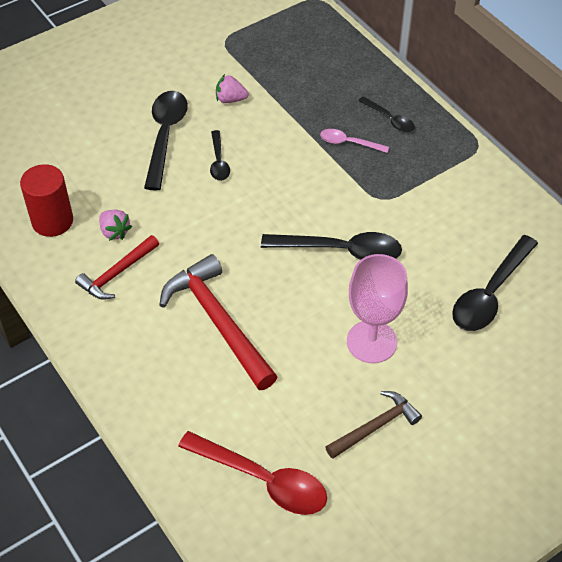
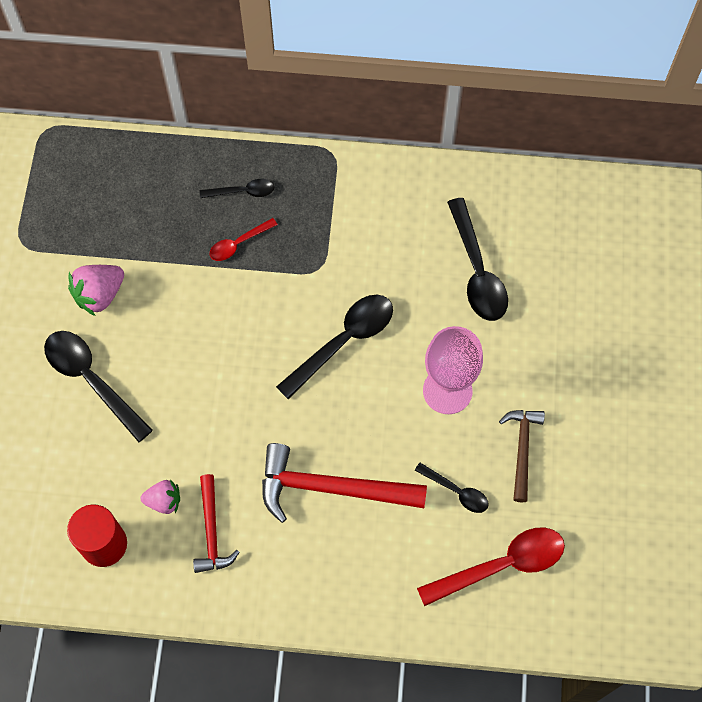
camera: 50 degrees left, 15 degrees up
black spoon [210,130,230,181] -> black spoon moved to [415,463,489,513]
pink strawberry [216,74,249,103] -> pink strawberry [68,265,124,316], size x1.53
pink spoon [320,129,389,153] -> red spoon [210,218,278,261]

